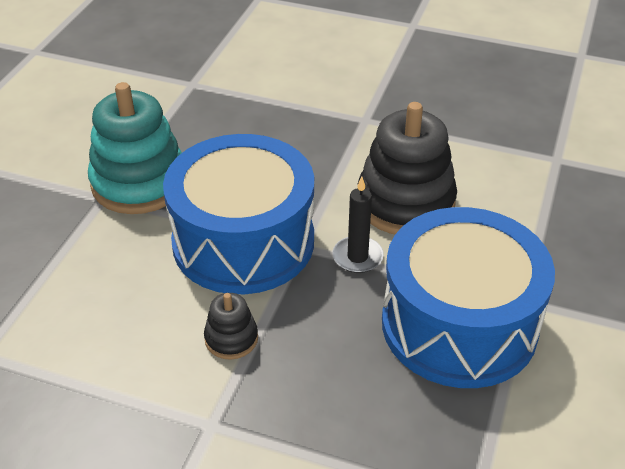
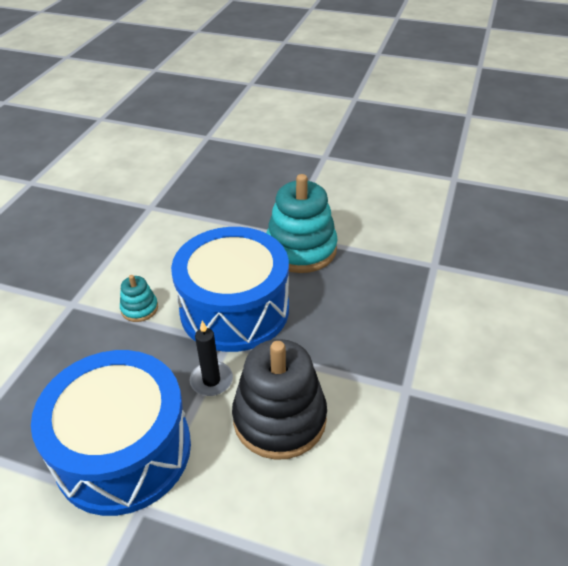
camera: 90 degrees right, 0 degrees up
black stacking toy [204,293,258,360] -> turquoise stacking toy [120,275,158,322]

